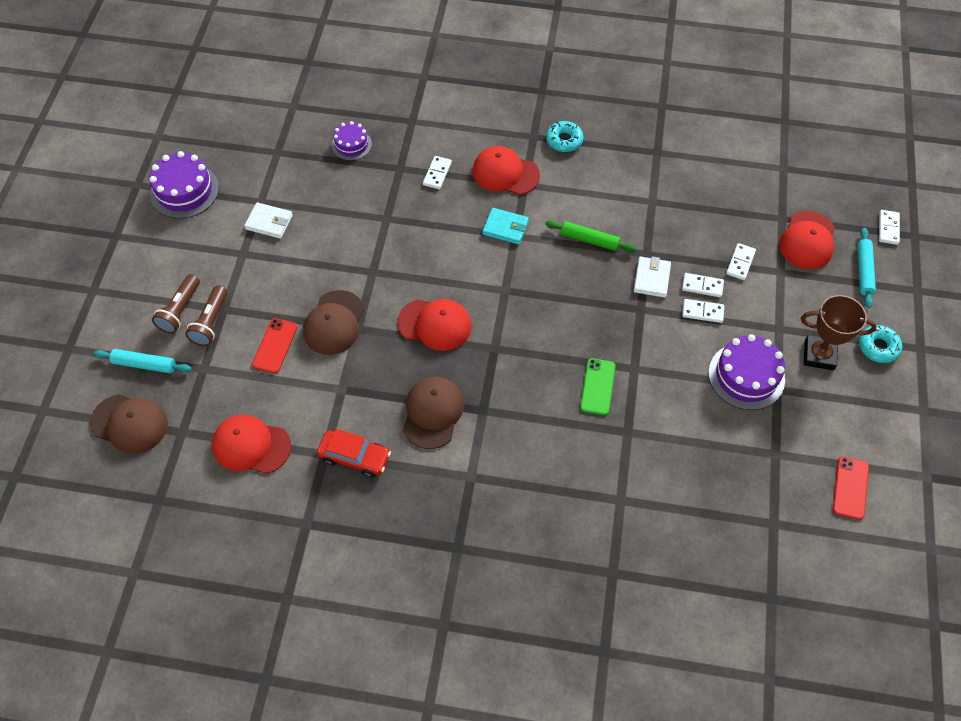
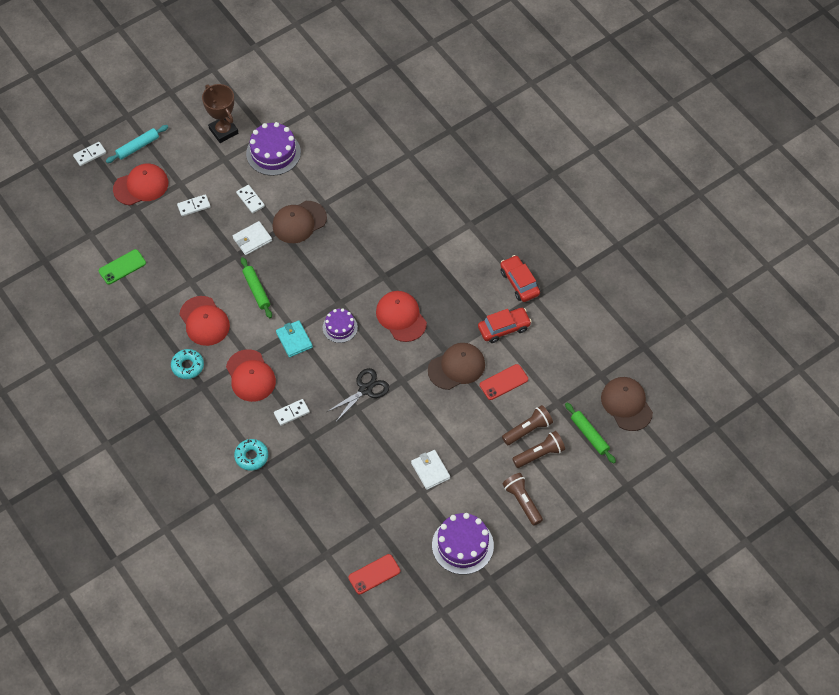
camera: 135 degrees left, 0 degrees up
turquoise rolling pin [94,349,192,373] -> green rolling pin [565,403,616,464]
red cap [212,415,291,474] -> red cap moved to [179,296,230,346]
purple cake [332,121,372,161] -> purple cake moved to [323,308,358,343]
brown cap [403,376,464,449] -> brown cap moved to [272,201,327,243]
green phone [580,358,616,415] -> green phone moved to [99,249,146,284]
white domino [682,273,724,297] -> none
red phone [833,456,869,520] -> red phone moved to [348,554,400,594]
turquoise donut [859,325,902,363] -> turquoise donut moved to [234,439,268,471]
none -> black scissors [327,368,389,420]
none -> red car [478,308,532,343]
none -> brown flashlight [503,473,543,526]

